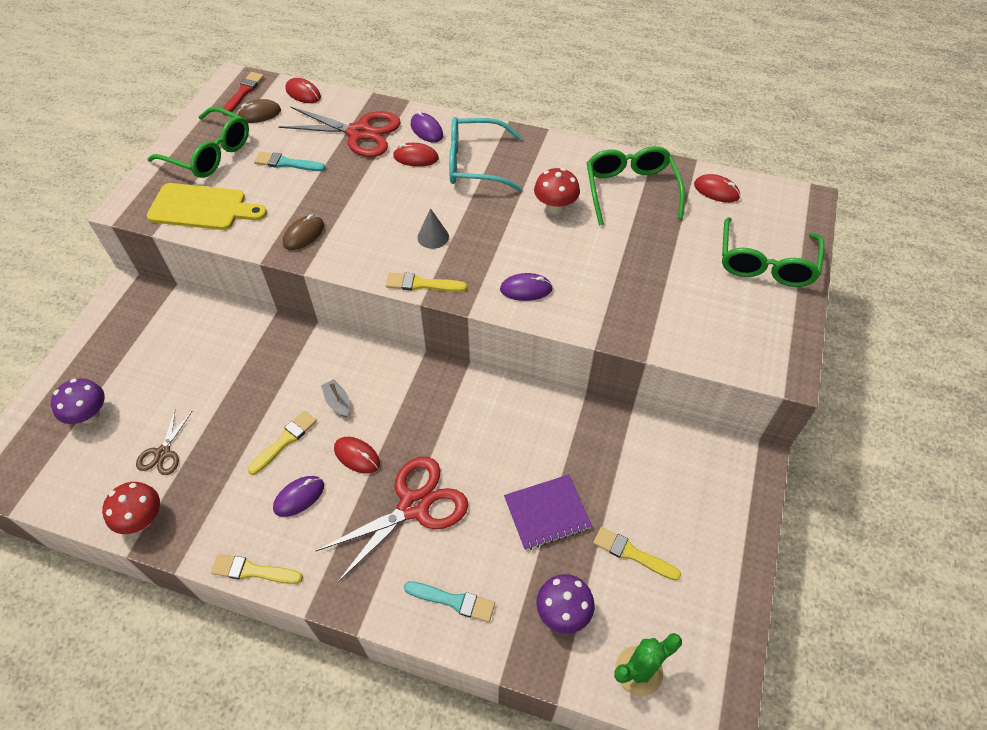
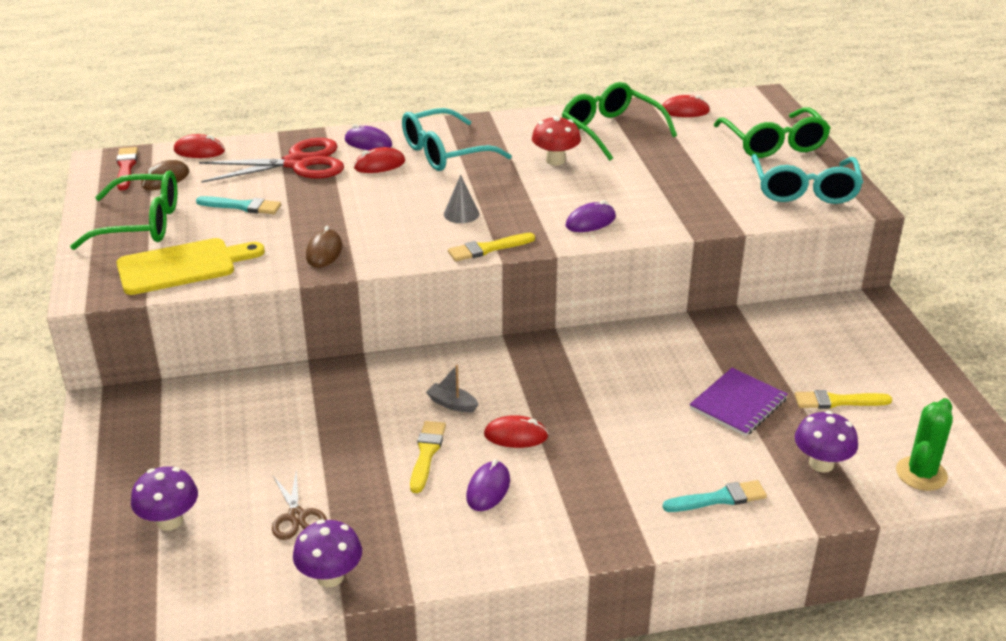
camera: 30 degrees left, 20 degrees down
red mushroom [102,482,160,534] -> purple mushroom [293,520,362,587]
yellow brush [211,554,303,584] -> none
turquoise brush [254,152,326,171] -> turquoise brush turned 150 degrees counterclockwise [196,196,281,214]
red scissors [316,457,468,583] -> none
none -> turquoise glasses [752,154,863,204]

